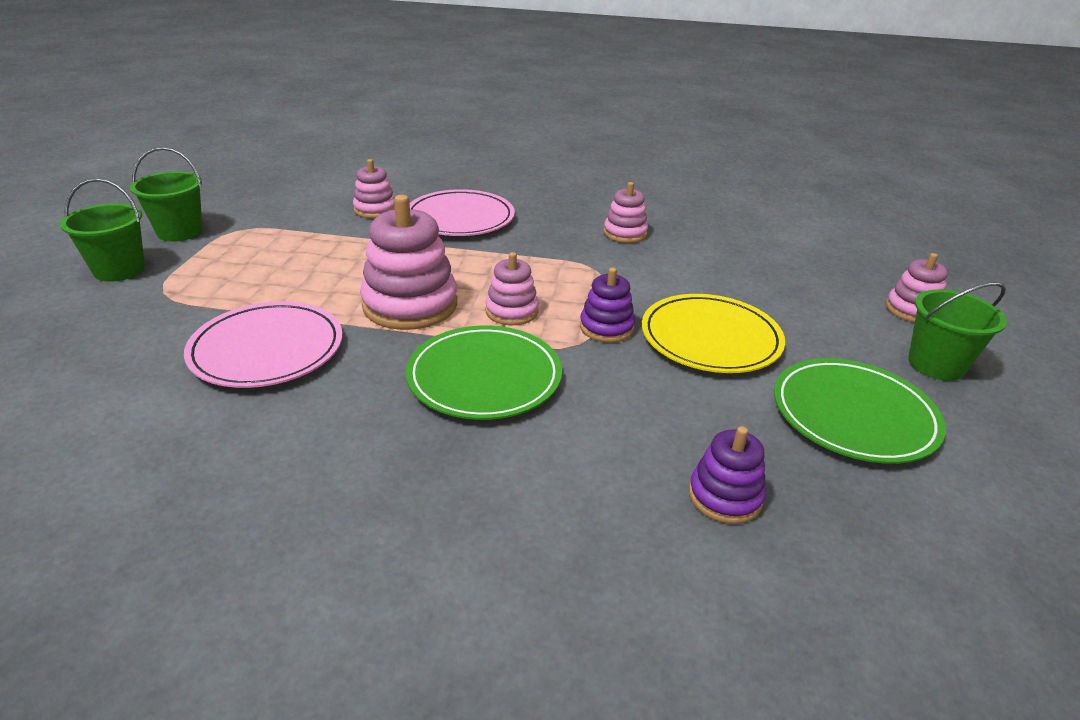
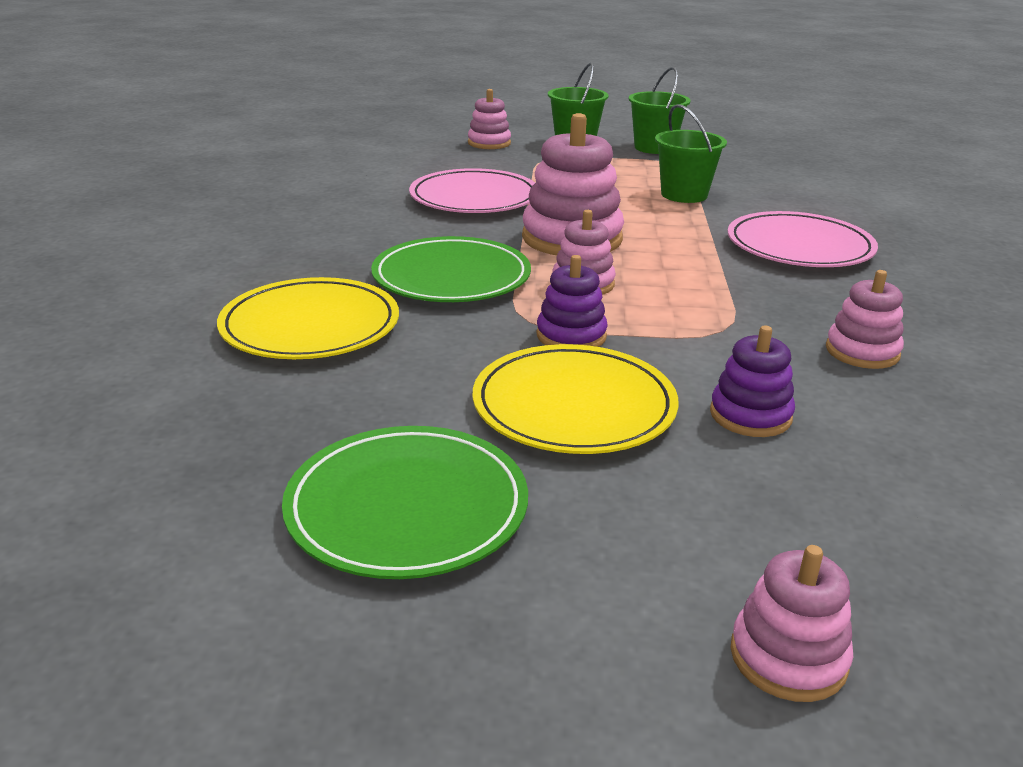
camera: 85 degrees right, 5 degrees down
pink stacking toy [353,159,395,218] -> pink stacking toy moved to [468,89,511,149]
purple stacking toy [689,426,766,524] -> purple stacking toy moved to [710,326,795,437]
green bucket [908,282,1007,381] -> green bucket moved to [655,104,727,203]
none -> yellow plate [217,277,399,359]

